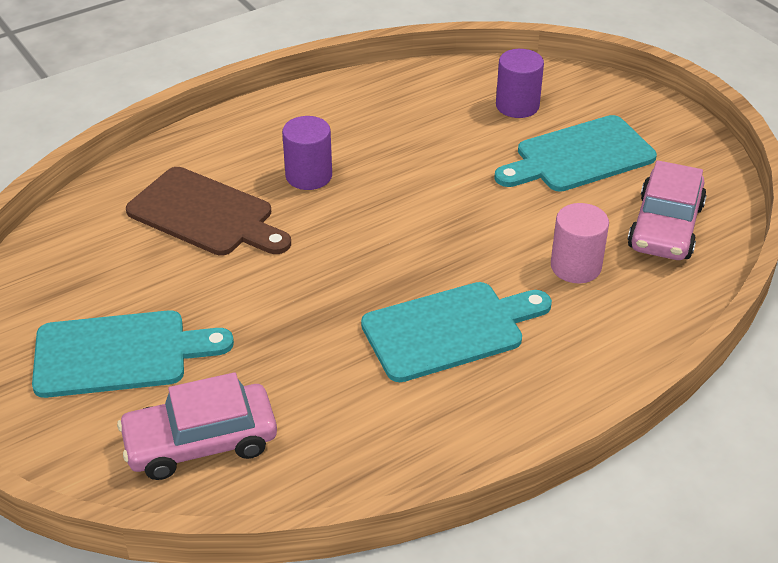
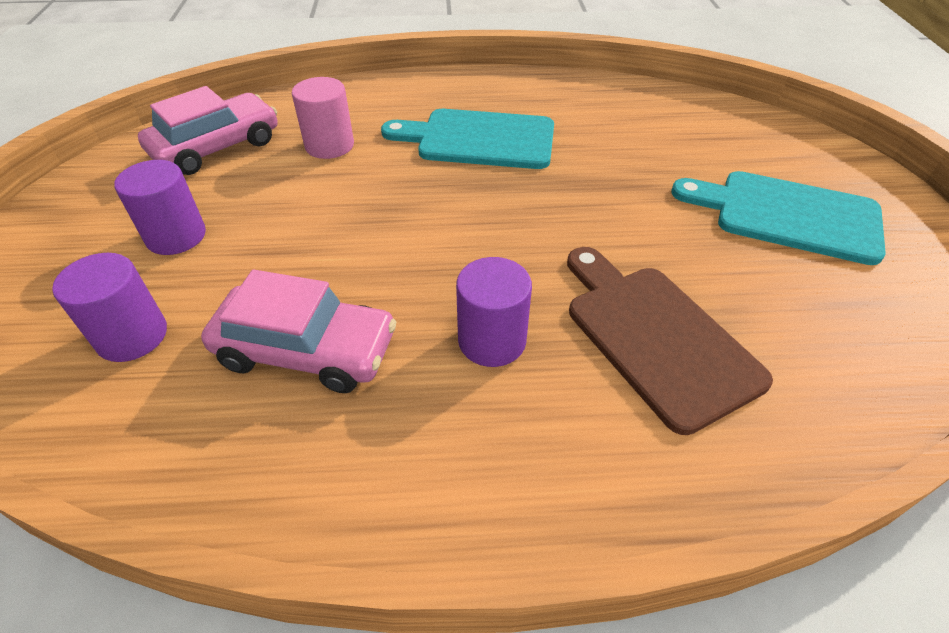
camera: 150 degrees left, 5 degrees up
pink car [117,372,277,480] -> pink car moved to [201,269,396,393]
turquoise cutting board [494,115,657,192] -> purple cylinder [114,160,206,255]

